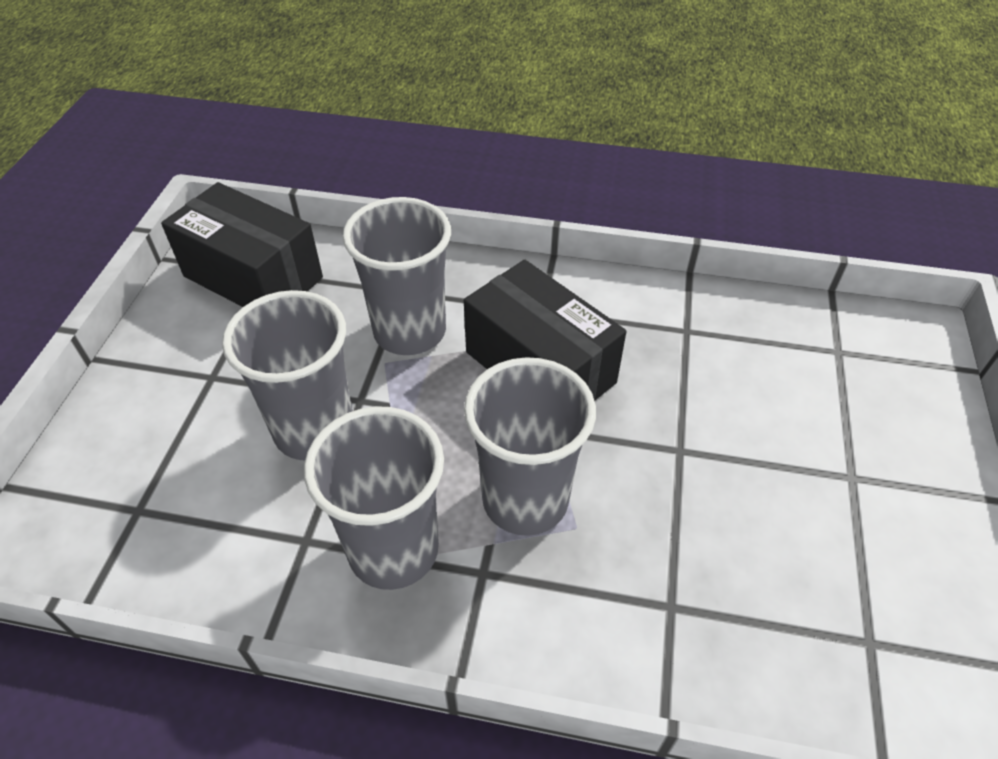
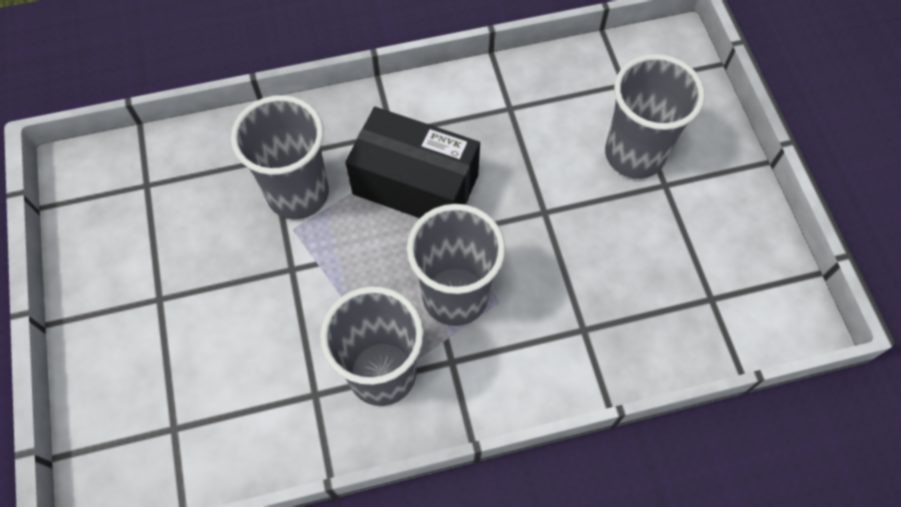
camera: 25 degrees left, 15 degrees up
black box [161,182,323,307] -> none
grey cup [222,290,353,460] -> grey cup moved to [605,54,705,179]

